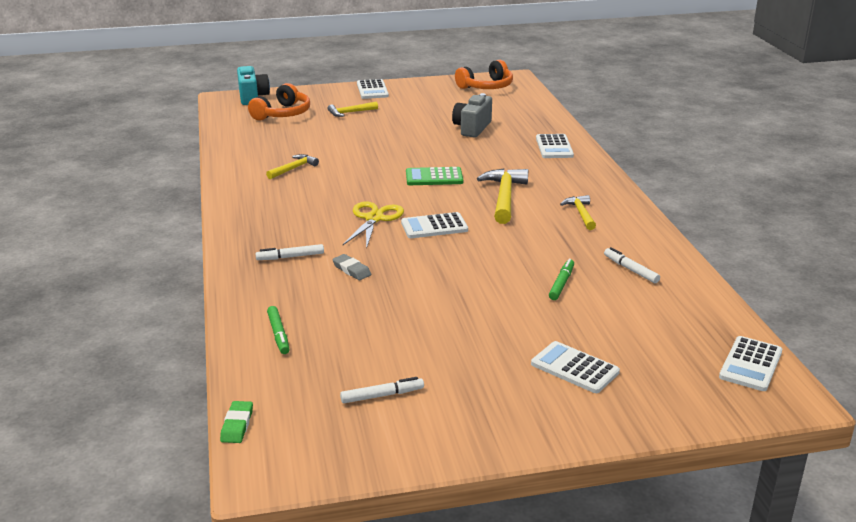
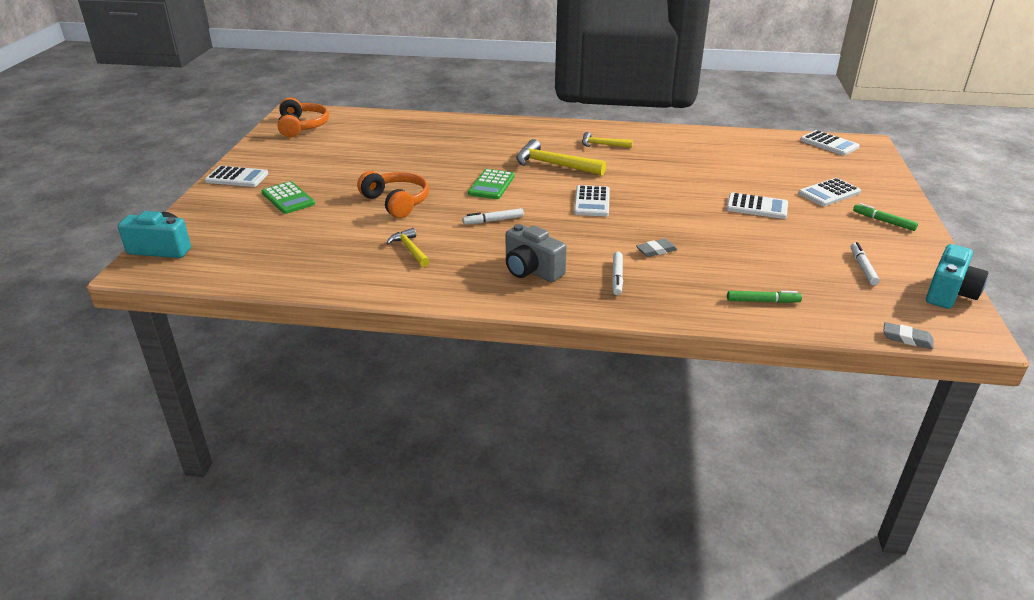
camera: 70 degrees left, 5 degrees up
green eraser [220,401,253,443] -> grey eraser [884,322,933,349]
orange headphones [248,83,310,121] -> orange headphones moved to [357,171,429,218]
yellow hammer [328,102,378,117] -> green calculator [262,181,315,214]
yellow scissors [343,201,404,249] -> none
grey camera [452,93,492,138] -> grey camera moved to [506,224,567,282]
white calculator [536,134,574,158] -> white calculator moved to [726,192,788,219]
green marker [549,259,574,300] -> green marker moved to [853,203,918,231]
white marker [604,247,660,283] -> white marker moved to [463,208,524,224]
none -> turquoise camera [926,244,988,309]

